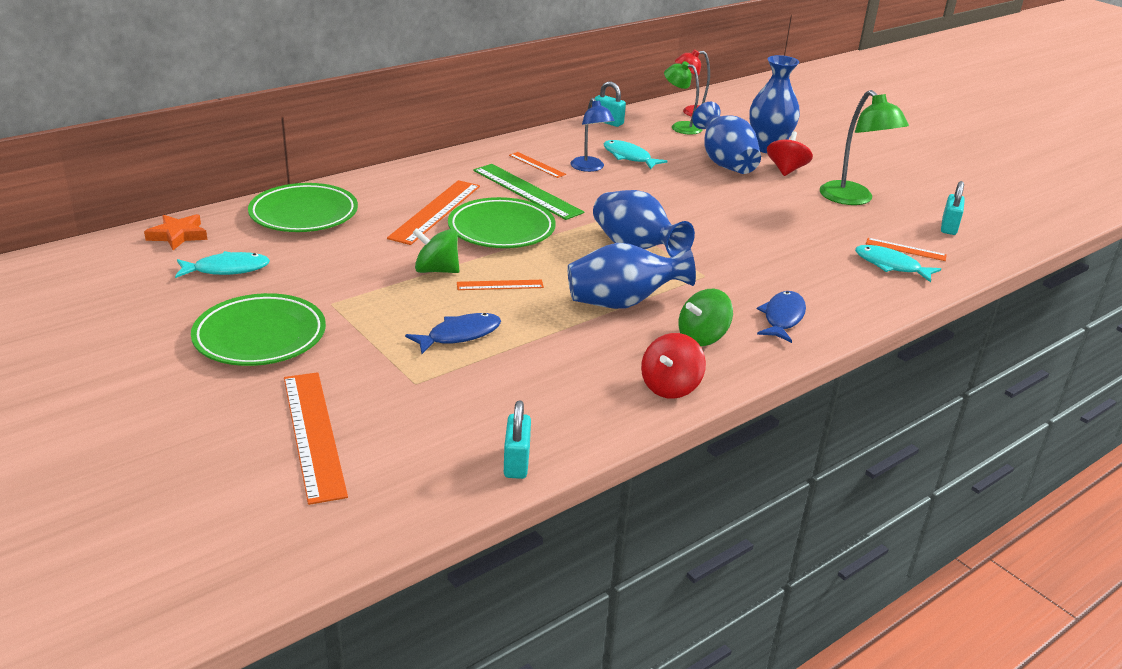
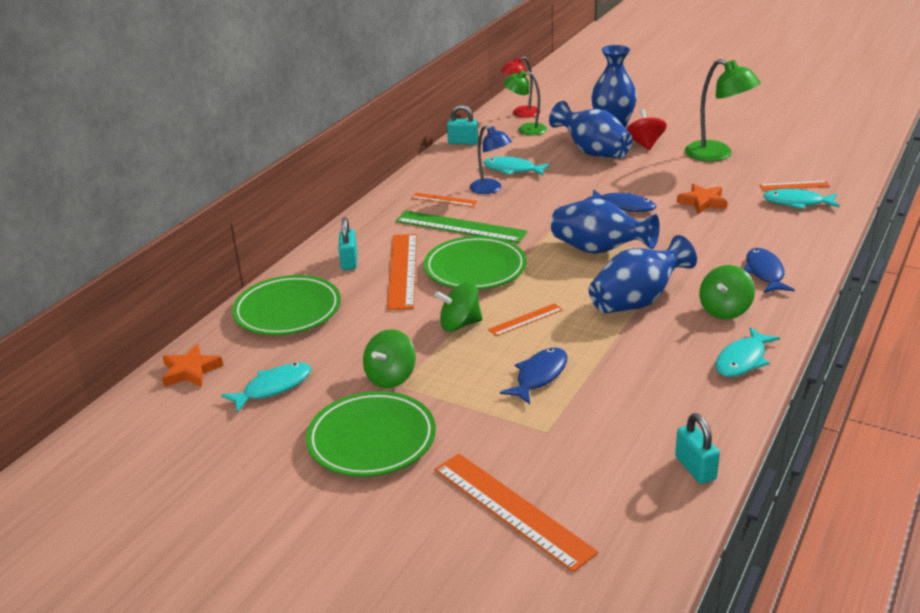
camera: 20 degrees left, 0 degrees up
red spinning top [641,333,706,399] -> turquoise fish [715,327,780,377]
turquoise padlock [941,181,965,235] -> turquoise padlock moved to [338,217,357,270]
none -> green spinning top [363,329,416,388]
none -> blue fish [584,189,656,212]
none -> orange star [677,183,727,214]

